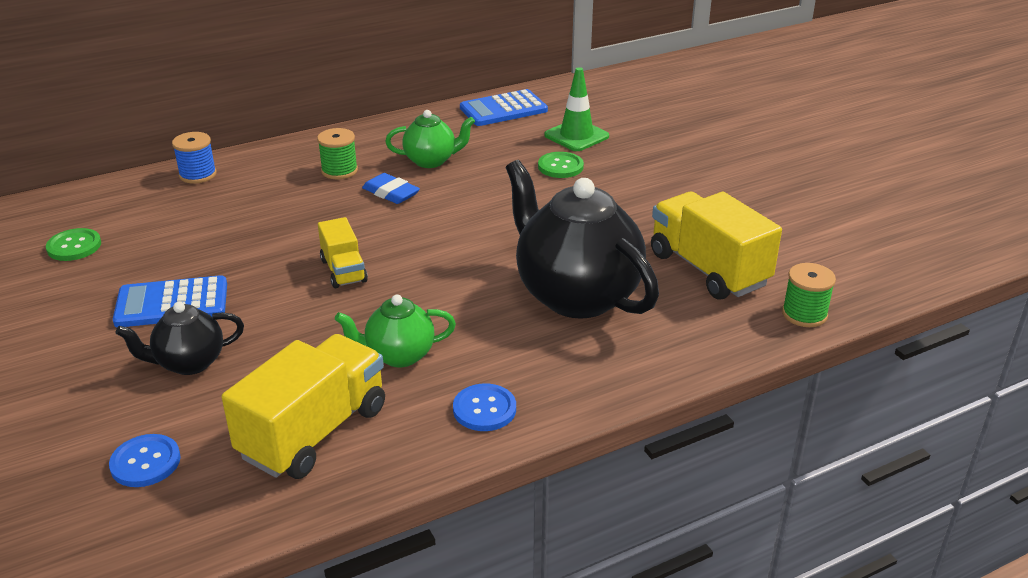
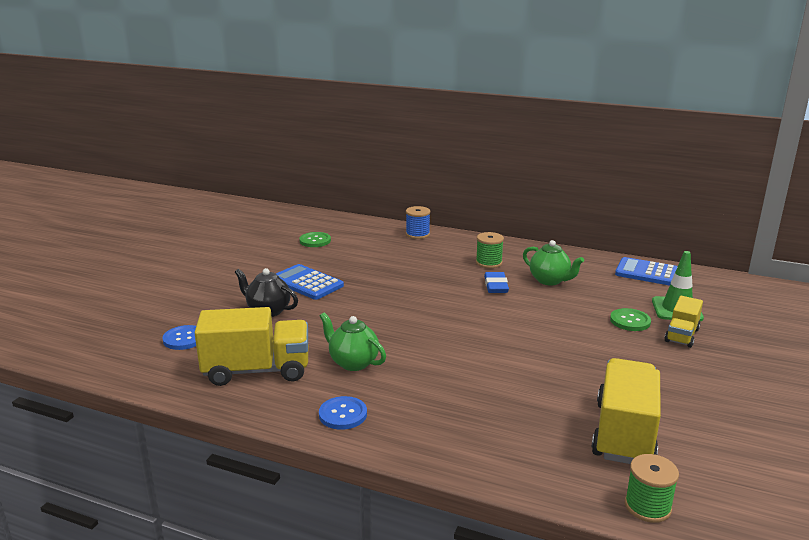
camera: 50 degrees right, 10 degrees down
yellow truck [318,217,368,288] -> yellow truck moved to [665,296,703,348]
black teapot [506,160,659,319] -> none

